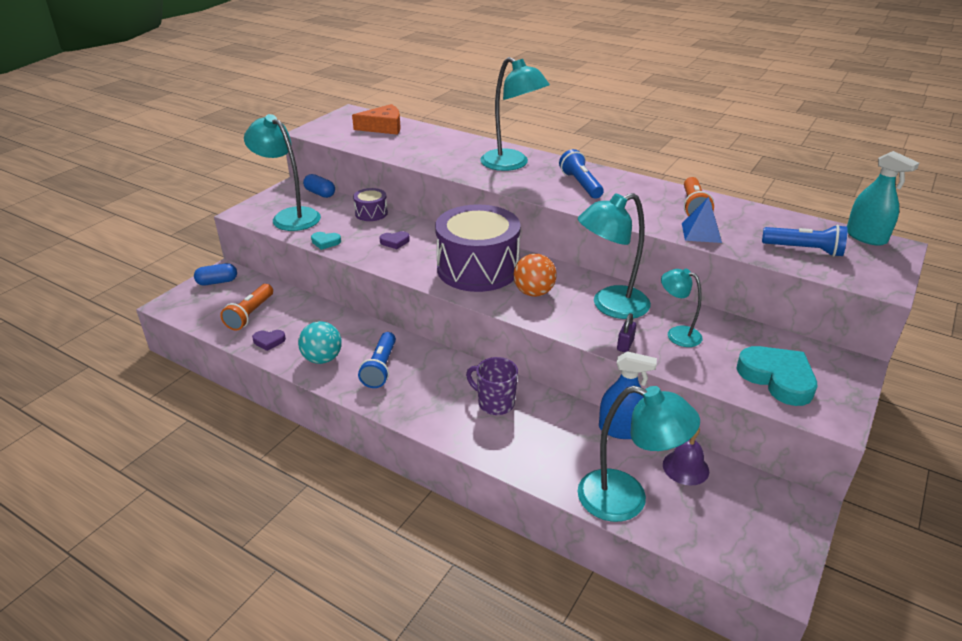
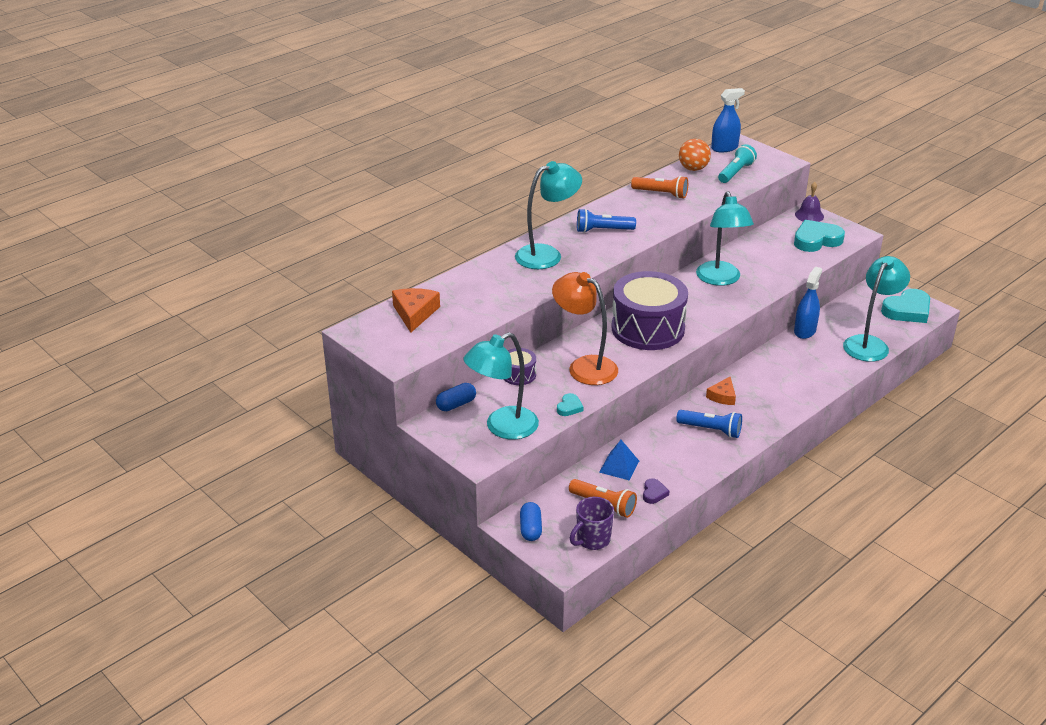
camera: 75 degrees left, 0 degrees up
turquoise ball [298,321,342,364] -> none
purple heart [380,231,410,249] -> orange lamp [552,272,618,385]
purple mug [466,357,518,415] -> purple mug moved to [570,497,614,550]
orange ball [514,254,556,297] -> orange ball moved to [679,139,711,171]
purple padlock [617,313,636,352] -> none
turquoise lamp [661,269,702,347] -> none
purple bell [663,428,709,486] -> purple bell moved to [795,182,824,222]
blue pyramid [682,197,722,243] -> blue pyramid moved to [599,440,639,481]
blue flashlight [762,225,848,257] -> turquoise flashlight [718,144,757,183]
turquoise spray bottle [847,151,919,246] -> blue spray bottle [711,88,745,152]
none -> orange cheese [706,377,736,405]
none -> turquoise heart [881,289,930,323]

